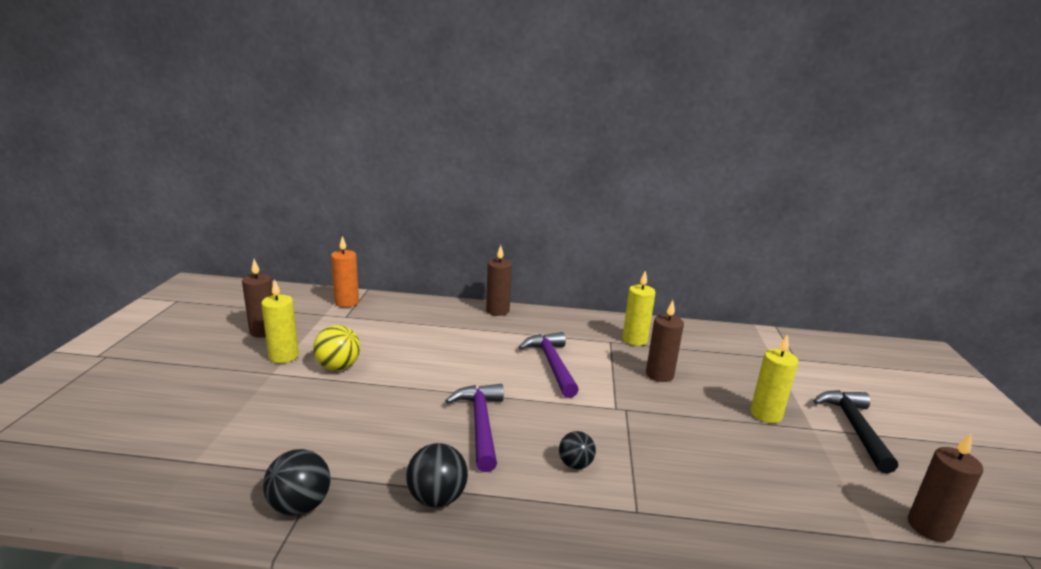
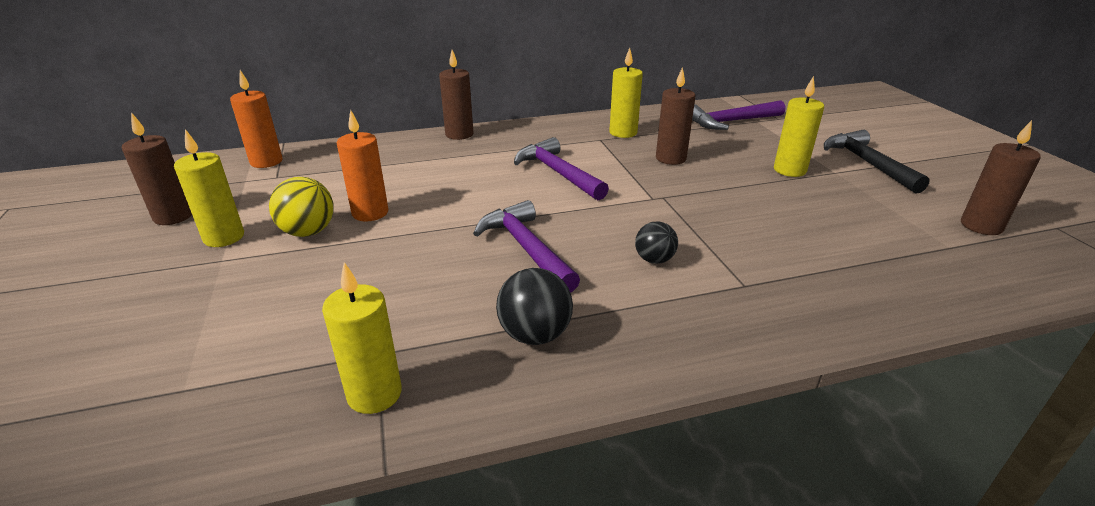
camera: 20 degrees left, 10 degrees up
black ball [263,449,331,516] -> yellow candle [322,262,402,414]
none -> orange candle [337,110,388,222]
none -> purple hammer [692,100,785,130]

